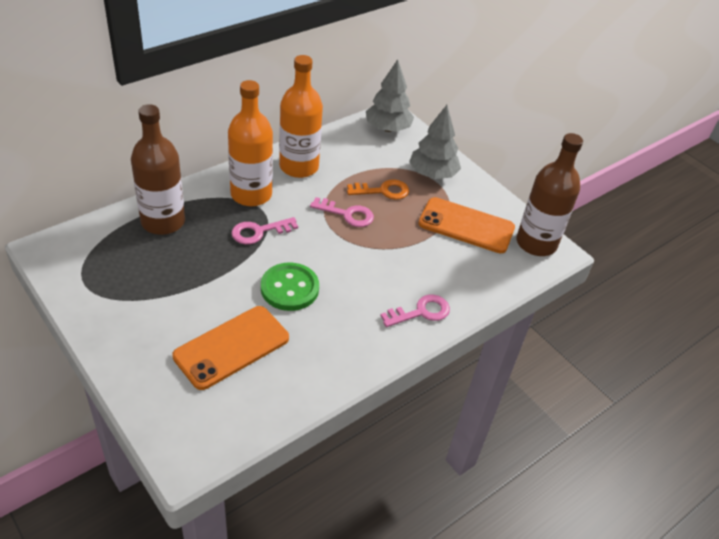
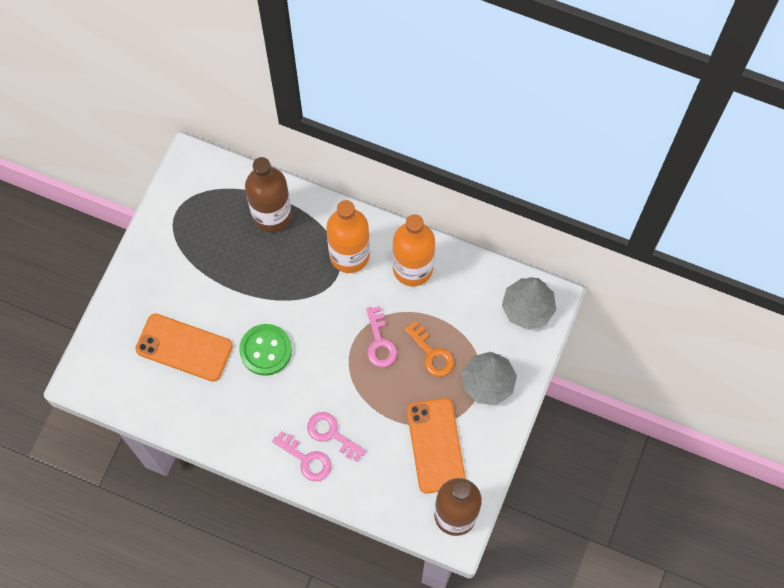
camera: 65 degrees right, 25 degrees up
pink key [231,217,298,244] -> pink key moved to [307,412,366,462]

